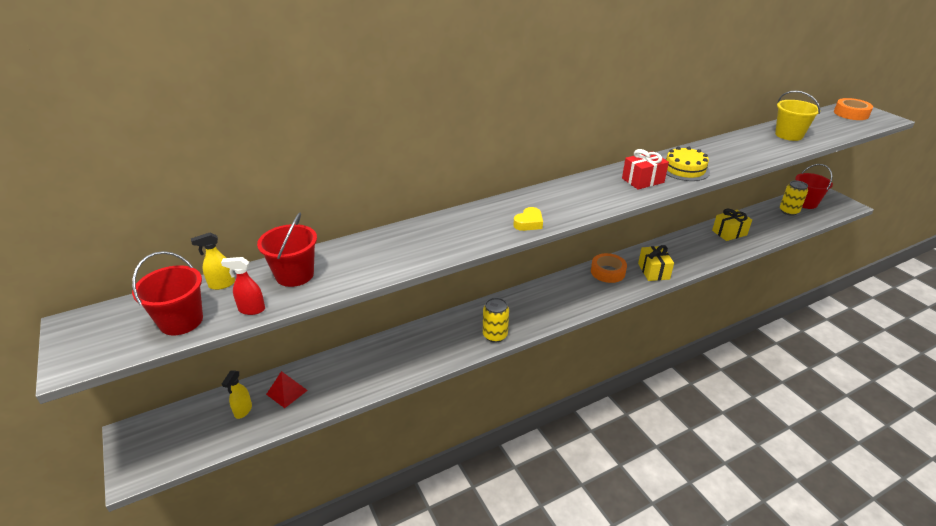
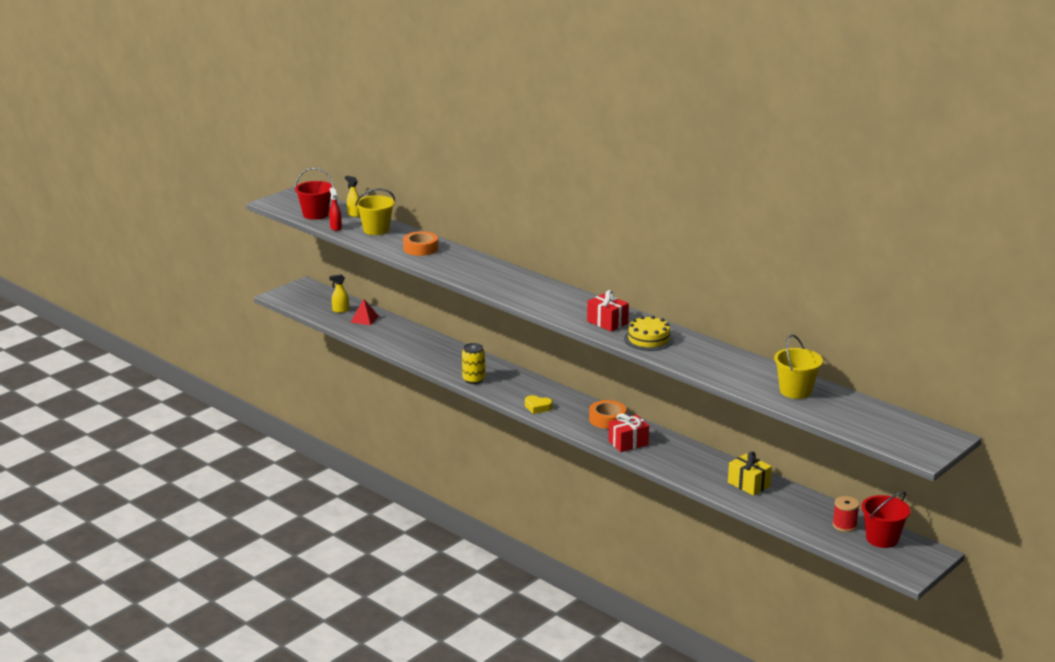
camera: 70 degrees right, 10 degrees down
red bucket [257,212,317,287] -> yellow bucket [355,189,395,235]
yellow heart [513,207,543,231] -> yellow heart moved to [525,395,553,414]
yellow gift [638,245,674,281] -> red gift [608,413,649,452]
yellow can [780,180,808,216] -> red spool [833,496,860,532]
orange tape [834,98,873,120] -> orange tape moved to [403,231,438,256]

